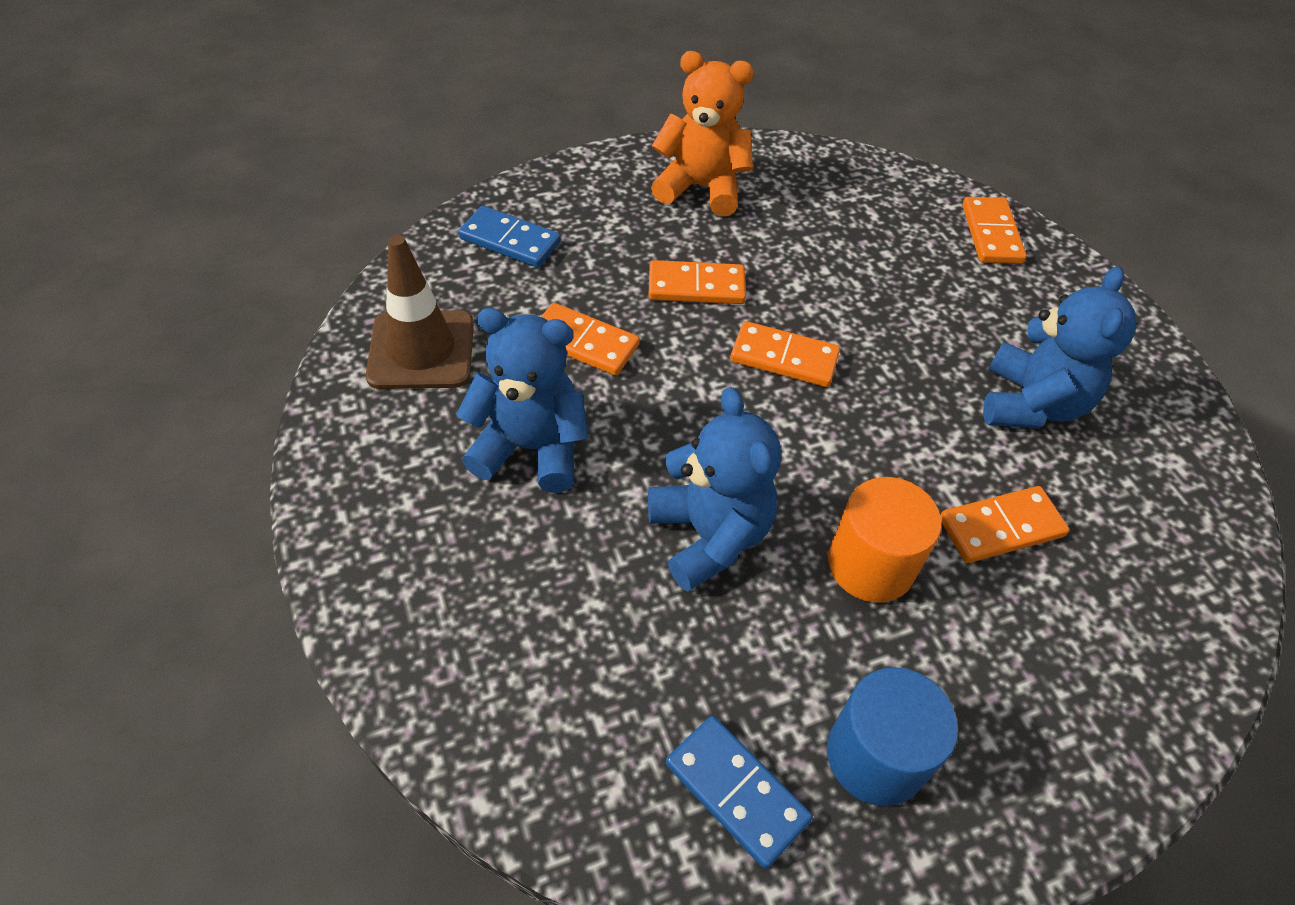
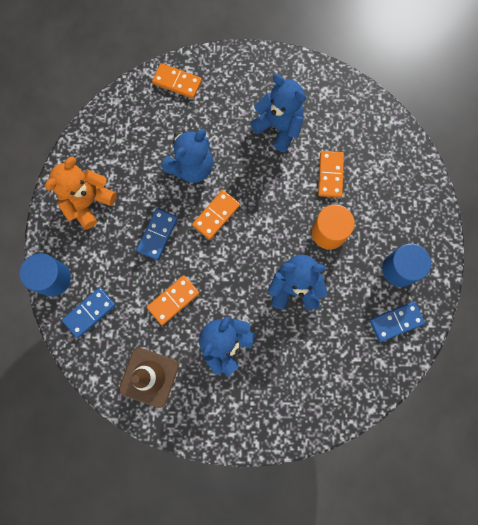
camera: 65 degrees left, 25 degrees up
orange domino [648,260,746,304] -> blue domino [136,208,178,260]
none -> blue cylinder [20,253,71,297]
none -> blue teddy bear [161,129,213,183]

